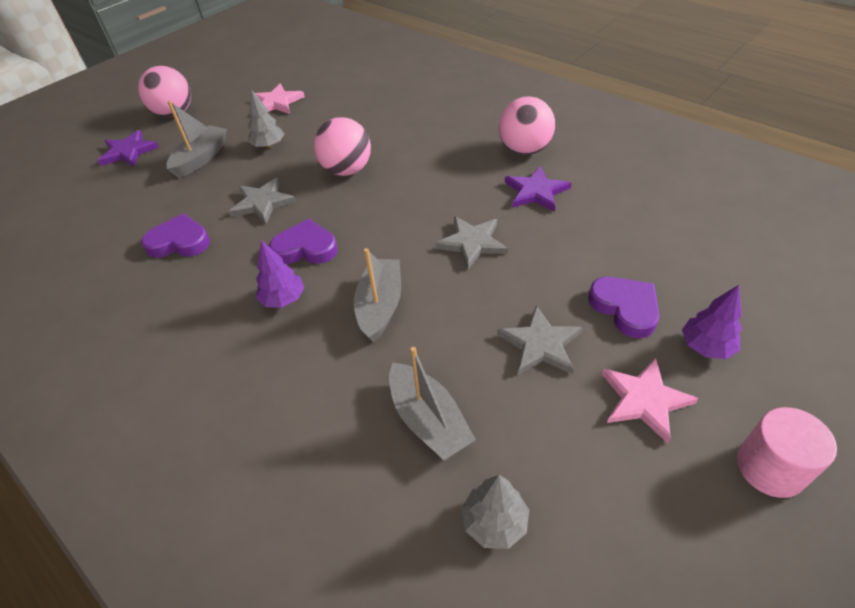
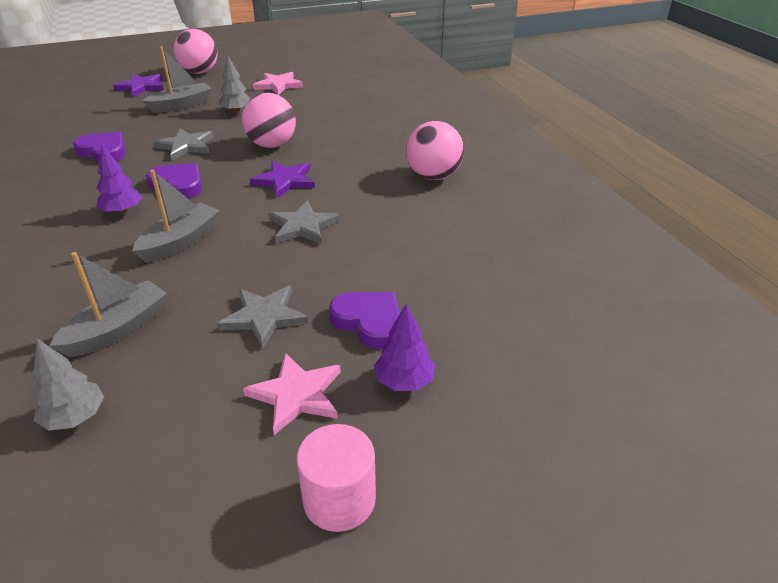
camera: 25 degrees right, 10 degrees down
grey boat [389,347,476,460] -> grey boat turned 135 degrees counterclockwise [49,252,167,357]
purple star [505,166,572,212] -> purple star moved to [250,161,315,198]
purple heart [588,277,659,338] -> purple heart turned 45 degrees counterclockwise [329,292,400,349]

